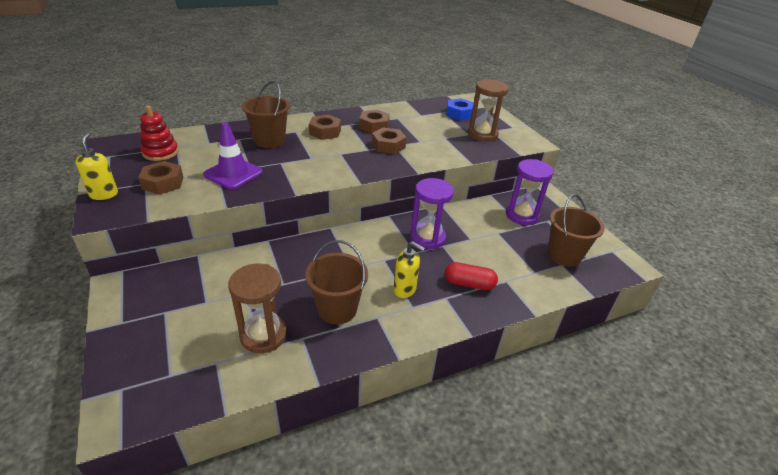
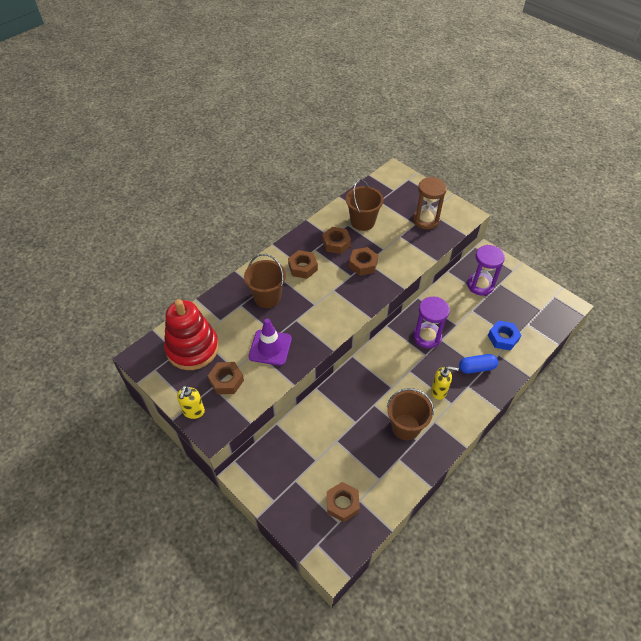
camera: 20 degrees left, 15 degrees up
yellow soap dispenser [76,133,118,200] -> yellow soap dispenser turned 135 degrees counterclockwise [177,385,205,419]
red stacking toy [140,106,179,161] -> red stacking toy [164,299,219,370], size x1.73
brown hourglass [228,264,287,353] -> none
red capsule [445,262,498,290] -> blue capsule [459,354,498,374]
blue nut [447,98,474,120] -> blue nut moved to [488,321,521,350]
brown bucket [548,194,605,267] -> brown bucket moved to [346,179,384,231]
none -> brown nut [327,482,360,522]

